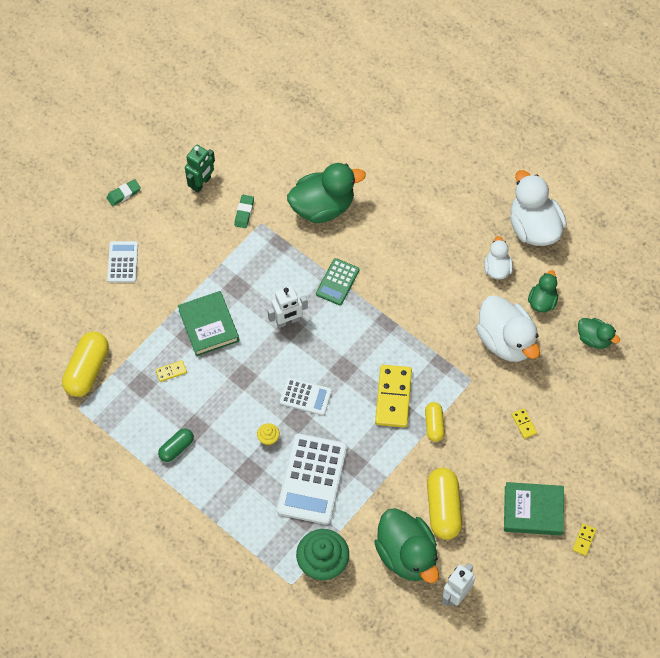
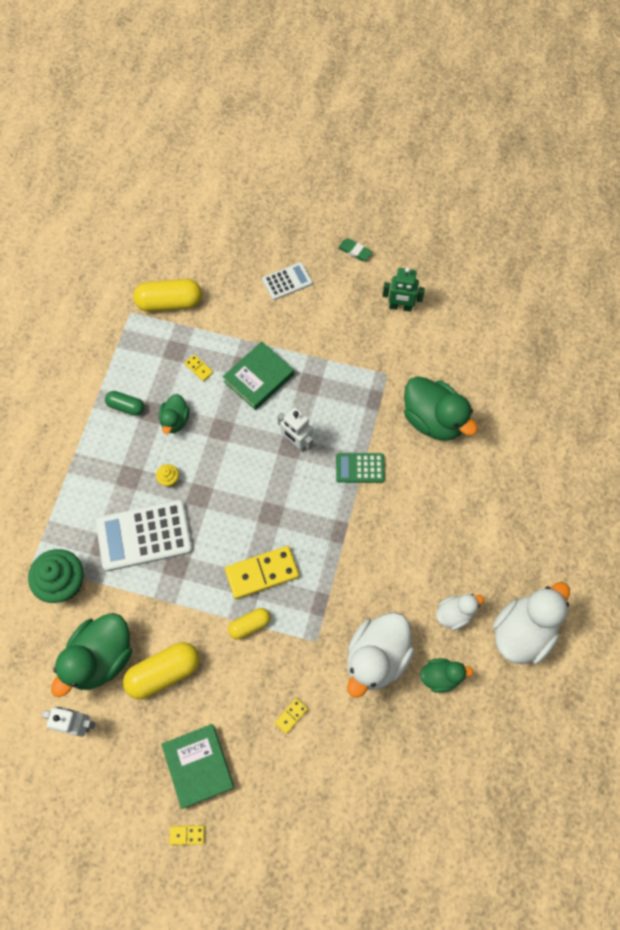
camera: 65 degrees right, 5 degrees up
green eraser [234,195,254,228] -> none
white calculator [280,378,332,415] -> none
green duck [578,318,620,349] -> green duck moved to [159,394,190,434]

